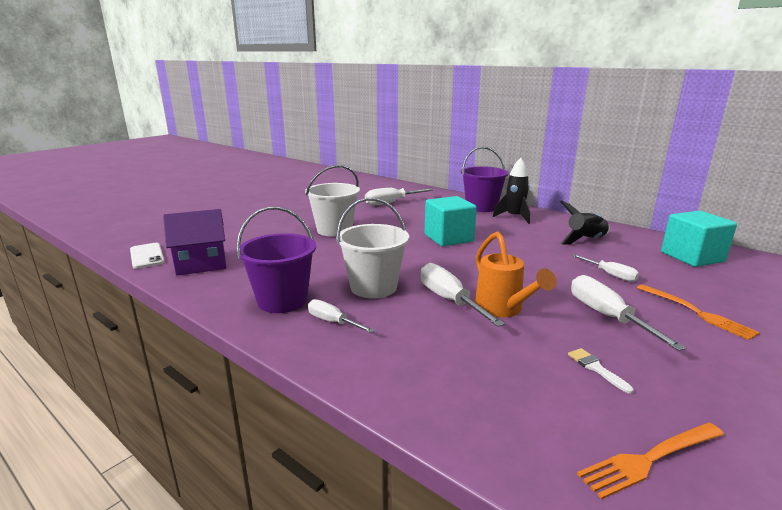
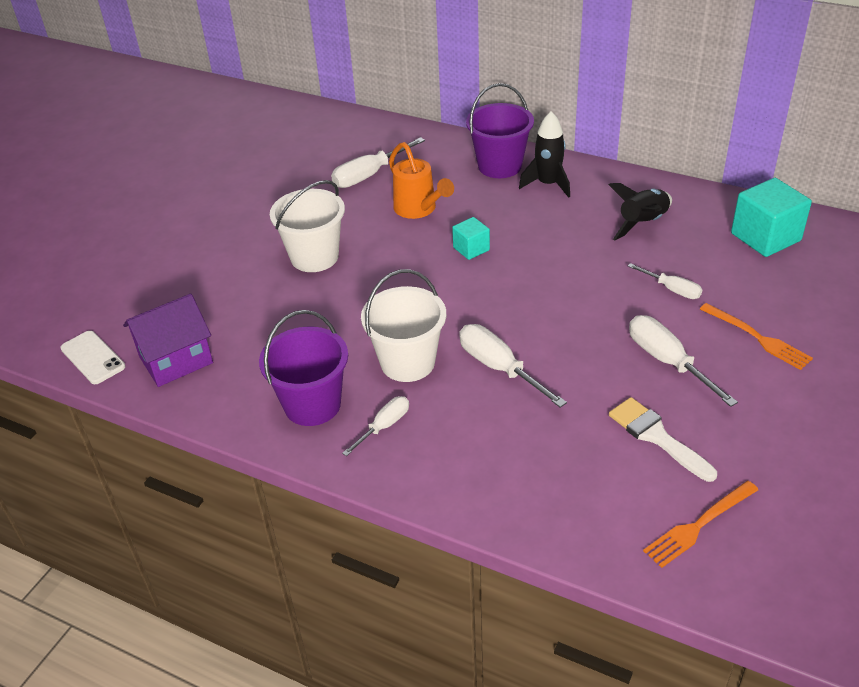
camera: 10 degrees left, 20 degrees up
white screwdriver [308,299,375,333] -> white screwdriver turned 105 degrees clockwise [342,396,409,456]
turquoise cube [425,196,477,246] -> turquoise cube [452,217,490,260], size x0.55
orange watering can [475,232,556,317] -> orange watering can moved to [389,142,454,219]
white brush [568,348,634,394] -> white brush [609,397,717,482], size x1.83

